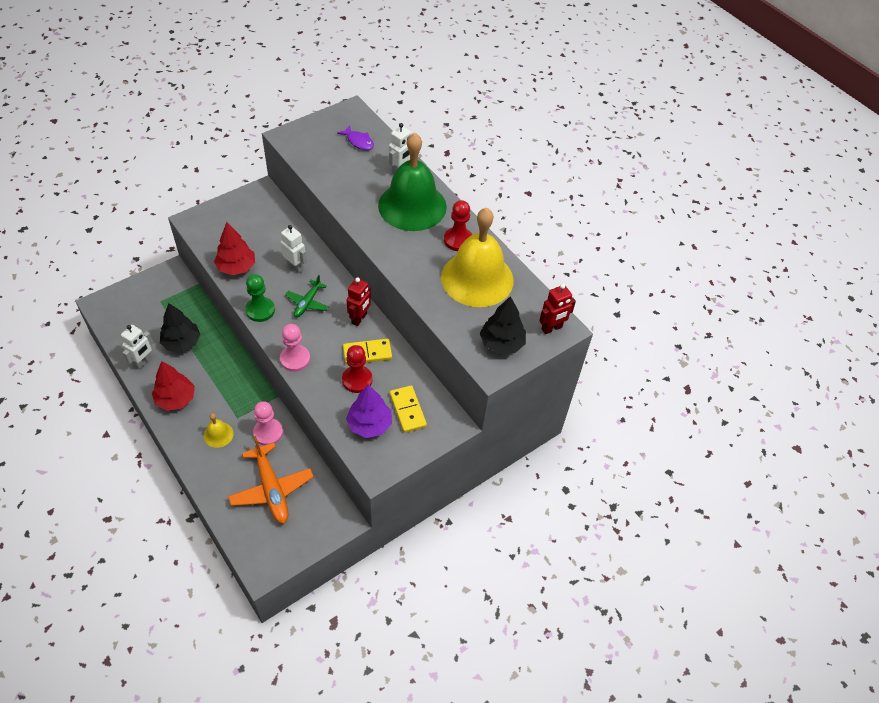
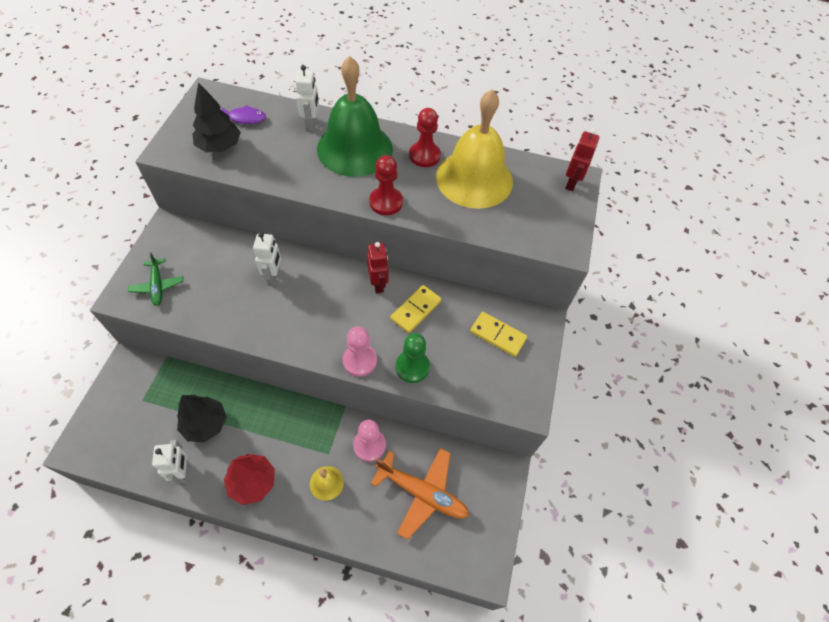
camera: 40 degrees left, 5 degrees up
red tree [214,222,255,275] -> none
green pawn [245,274,275,322] -> green pawn moved to [396,333,430,383]
white robot [280,225,307,274] -> white robot turned 90 degrees clockwise [253,232,281,285]
green plane [285,275,329,317] -> green plane moved to [128,252,184,306]
red pawn [342,345,373,393] -> red pawn moved to [369,155,403,215]
purple tree [346,384,392,438] -> none
black tree [480,296,526,354] -> black tree moved to [193,82,241,152]

